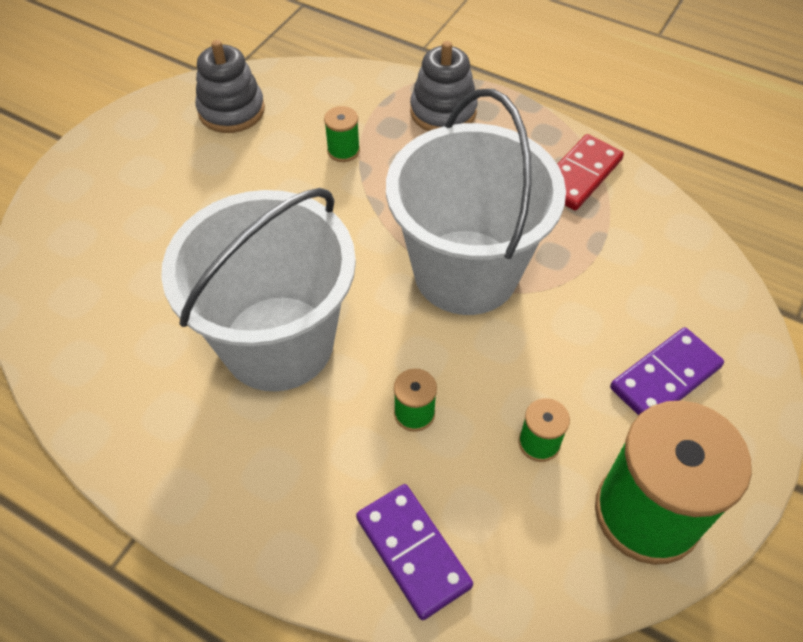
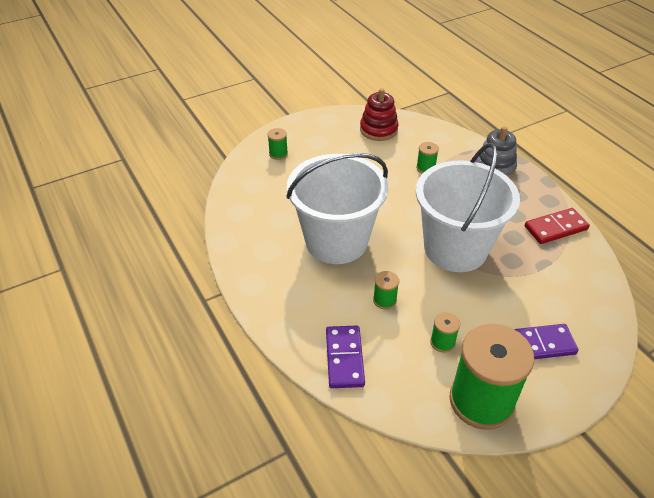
camera: 30 degrees right, 10 degrees down
grey stacking toy [196,40,265,133] -> red stacking toy [360,88,399,141]
none -> green spool [268,128,288,160]

